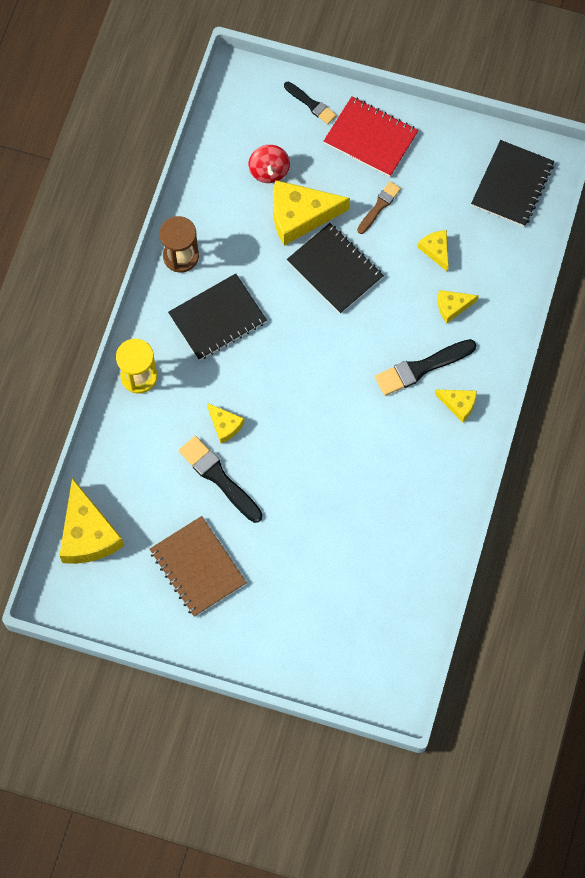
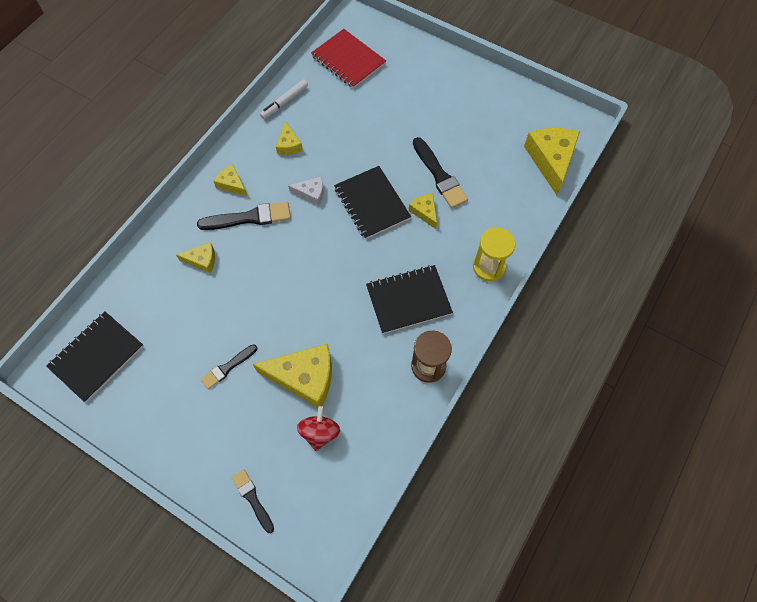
camera: 165 degrees left, 5 degrees down
brown notebook [149,516,247,617] -> none
black notebook [287,223,384,314] -> black notebook moved to [334,166,411,239]
red notebook [324,96,419,177] -> red notebook moved to [311,29,386,89]
brown brush [357,181,401,234] -> black brush [201,344,257,389]
yellow cheese [418,230,449,272] -> yellow cheese moved to [276,121,303,155]
none -> white marker [260,79,308,119]
none -> white cheese [288,177,324,206]

